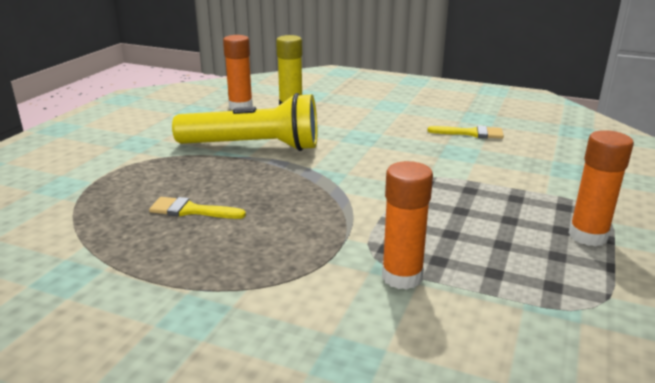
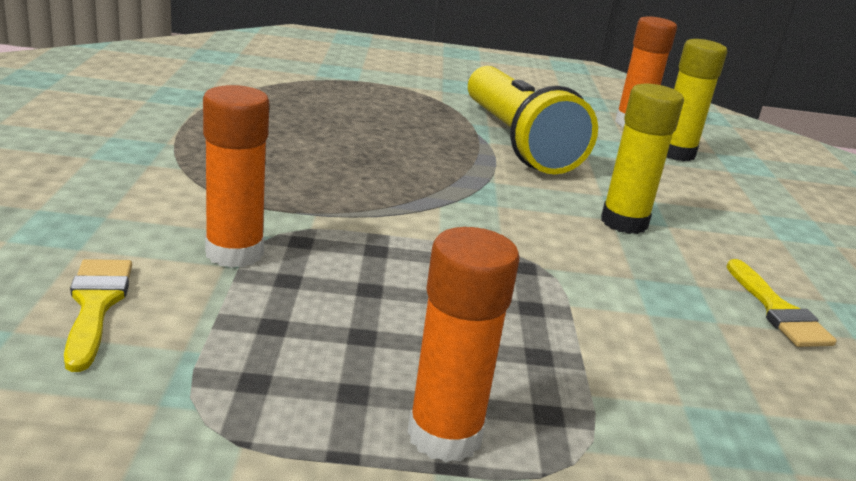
camera: 65 degrees right, 0 degrees up
yellow brush [149,197,246,219] -> yellow brush moved to [64,259,132,372]
none -> yellow glue stick [601,84,684,234]

